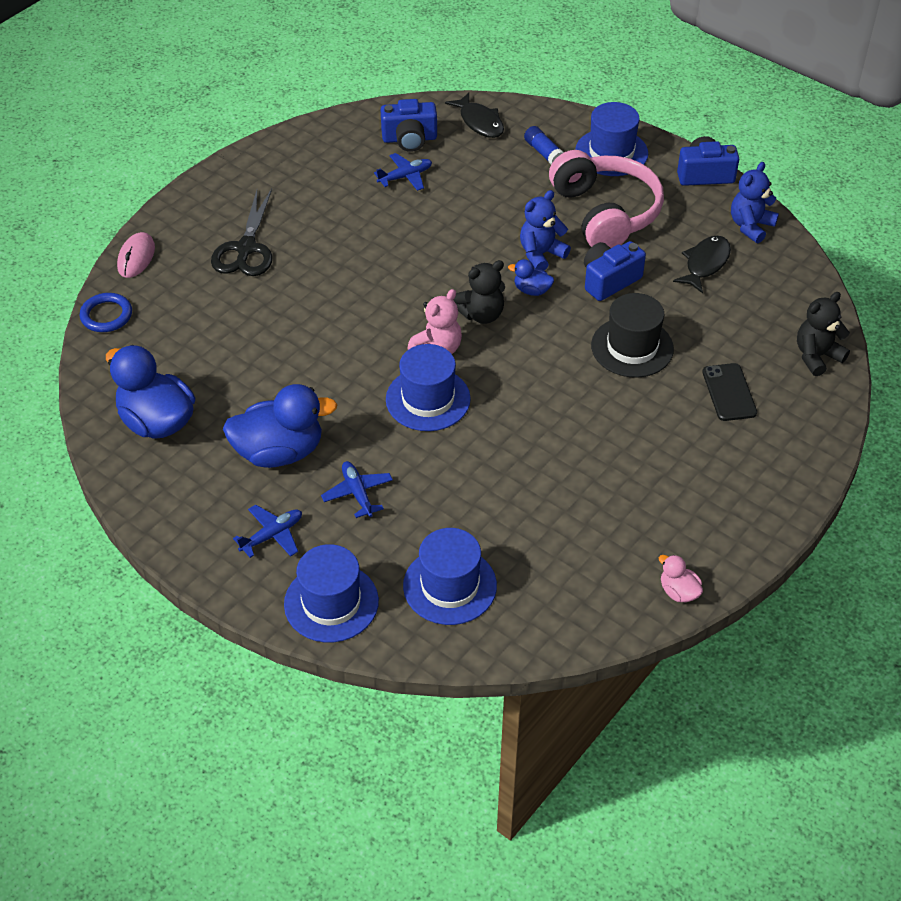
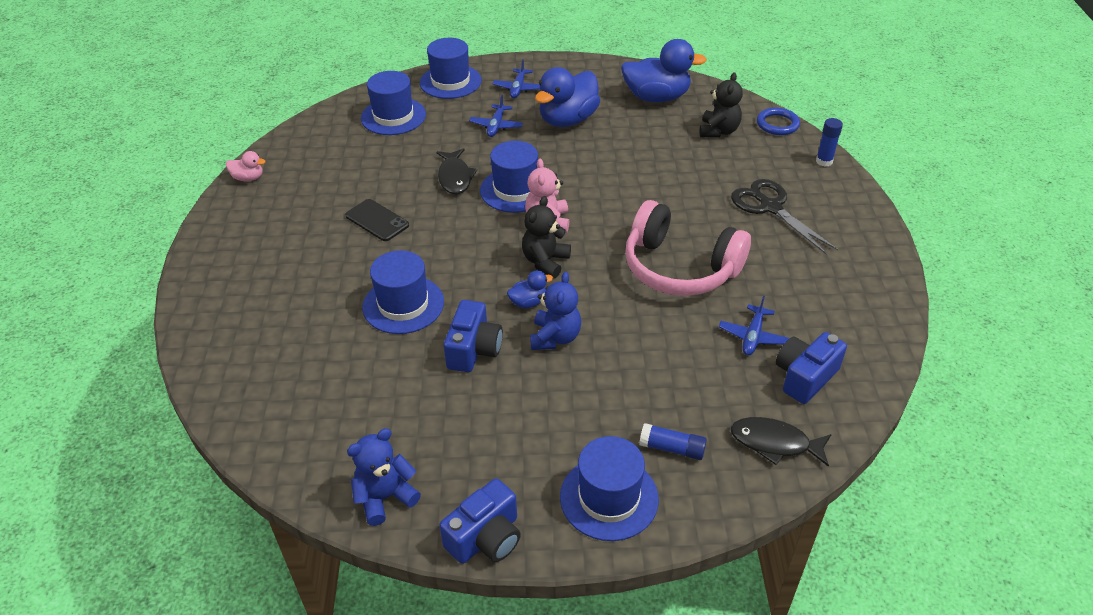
camera: 140 degrees right, 5 degrees down
pink mouse [117,232,155,278] -> blue glue stick [816,118,843,167]
blue plane [321,461,393,518] -> blue plane turned 75 degrees clockwise [469,95,523,137]
pink headphones [549,150,664,248] -> pink headphones moved to [625,200,751,296]
black hat [591,293,674,378] -> blue hat [362,250,444,334]
black fish [673,236,731,293] -> black fish moved to [436,148,477,195]
black phone [702,363,757,421] -> black phone moved to [345,199,409,241]
blue teddy bear [731,162,779,243] -> blue teddy bear turned 120 degrees counterclockwise [347,428,421,526]
black teddy bear [797,292,850,376] -> black teddy bear moved to [700,72,743,137]

